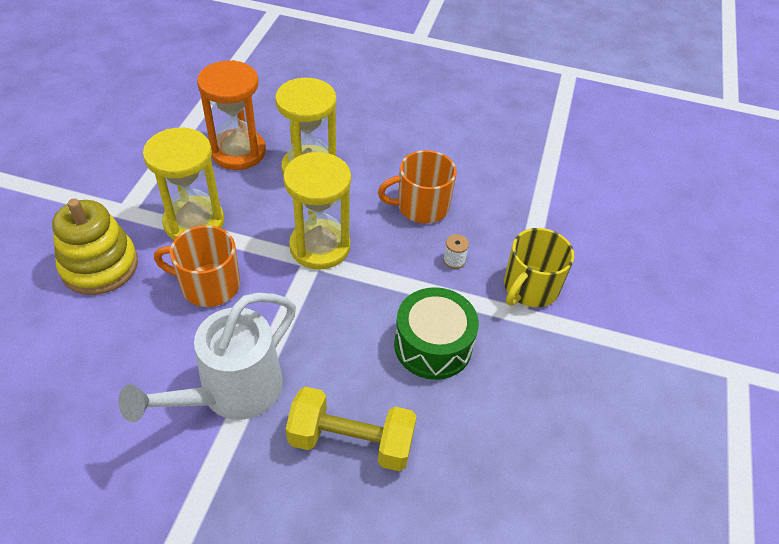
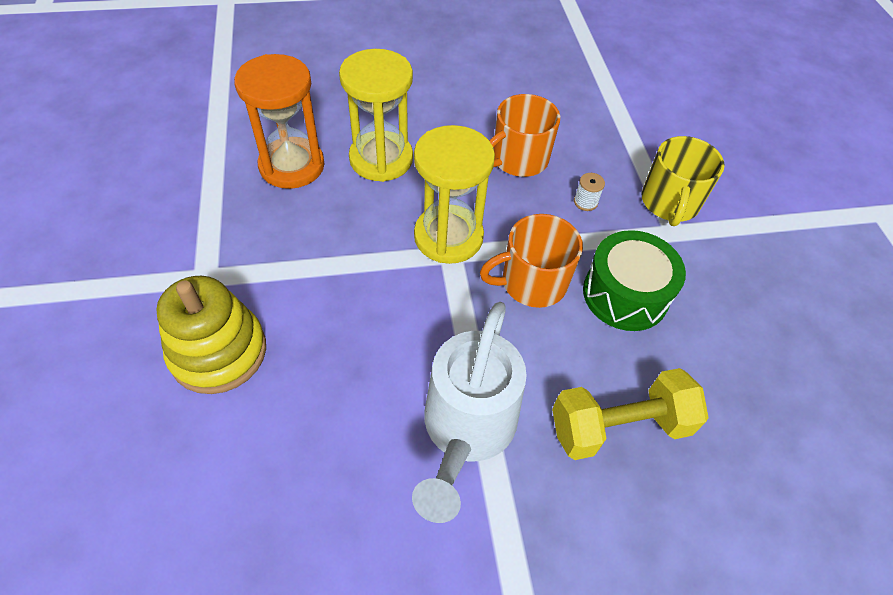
camera: 25 degrees left, 5 degrees up
yellow hourglass [143,128,224,240] -> none
orange mug [154,225,240,307] -> orange mug moved to [480,214,583,308]

